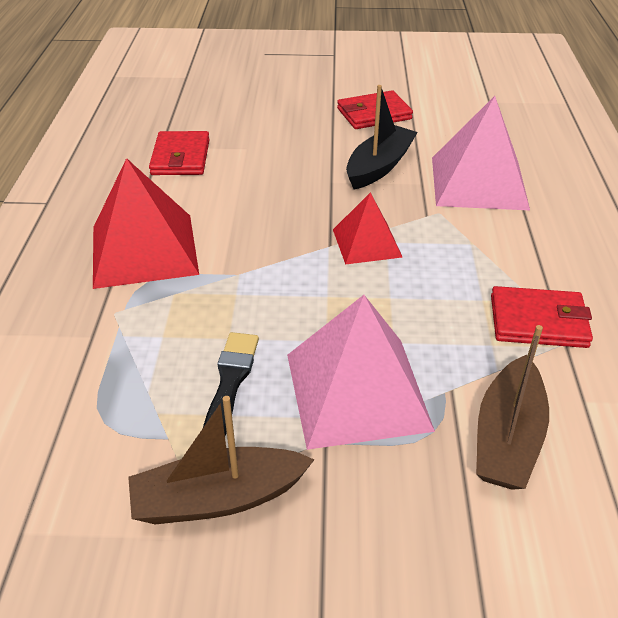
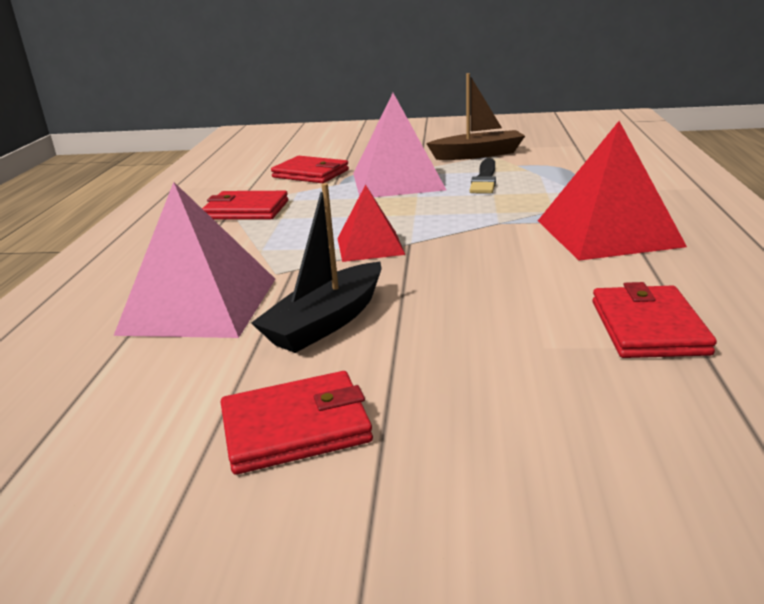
camera: 175 degrees left, 15 degrees down
brown boat [476,325,549,490] -> red wallet [271,156,349,183]

